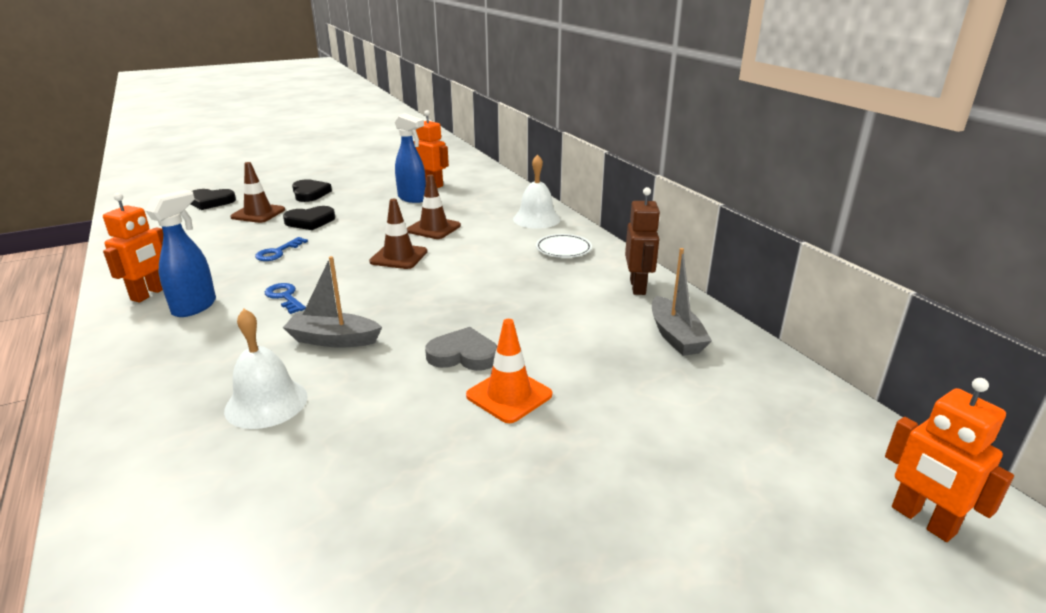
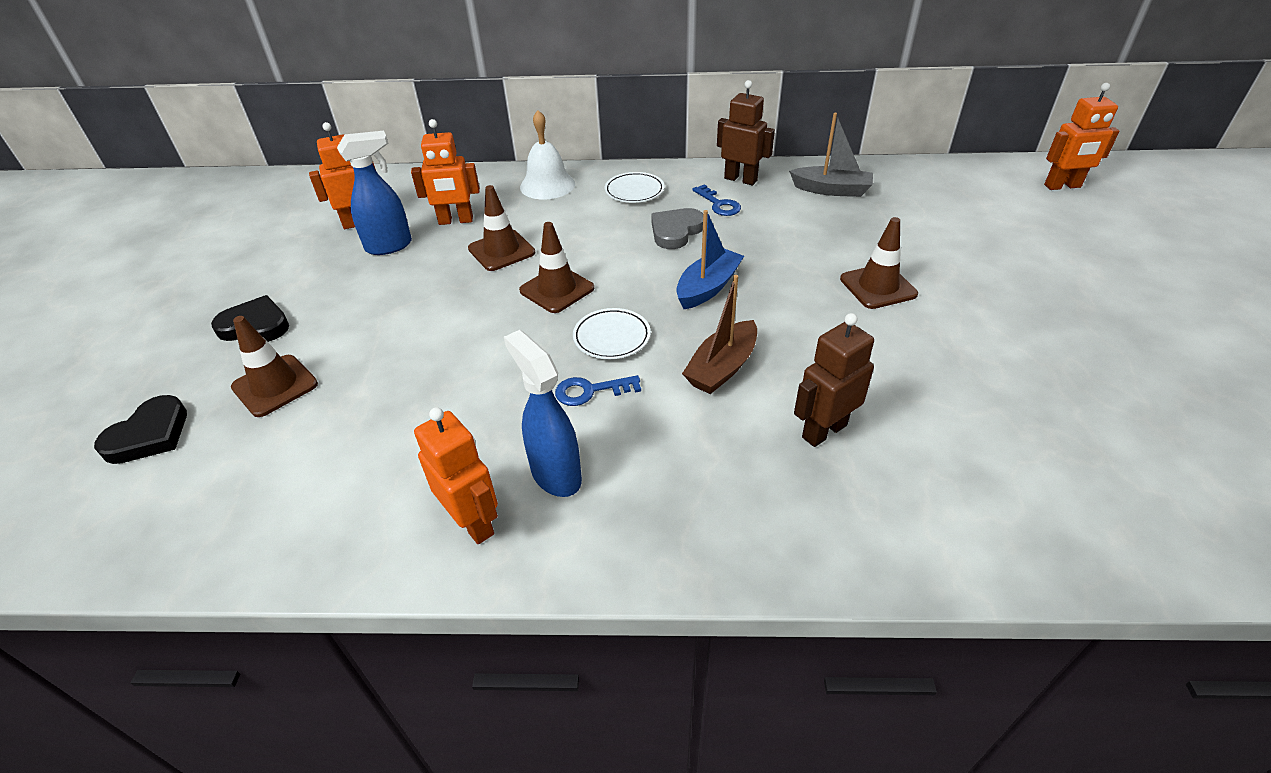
camera: 60 degrees left, 15 degrees up
white bell [224,309,308,429] -> brown robot [794,313,874,447]
blue key [255,237,308,261] -> blue key moved to [692,184,741,216]
black heart [283,206,335,230] -> none
grey boat [283,256,382,348] -> brown boat [682,275,757,394]
grey heart [425,327,497,371] -> grey heart moved to [651,208,703,249]
orange traffic cone [466,319,552,423] -> brown traffic cone [840,217,918,309]
none -> orange robot [411,119,480,225]
none -> white plate [573,308,651,359]
none -> blue boat [676,210,744,309]

